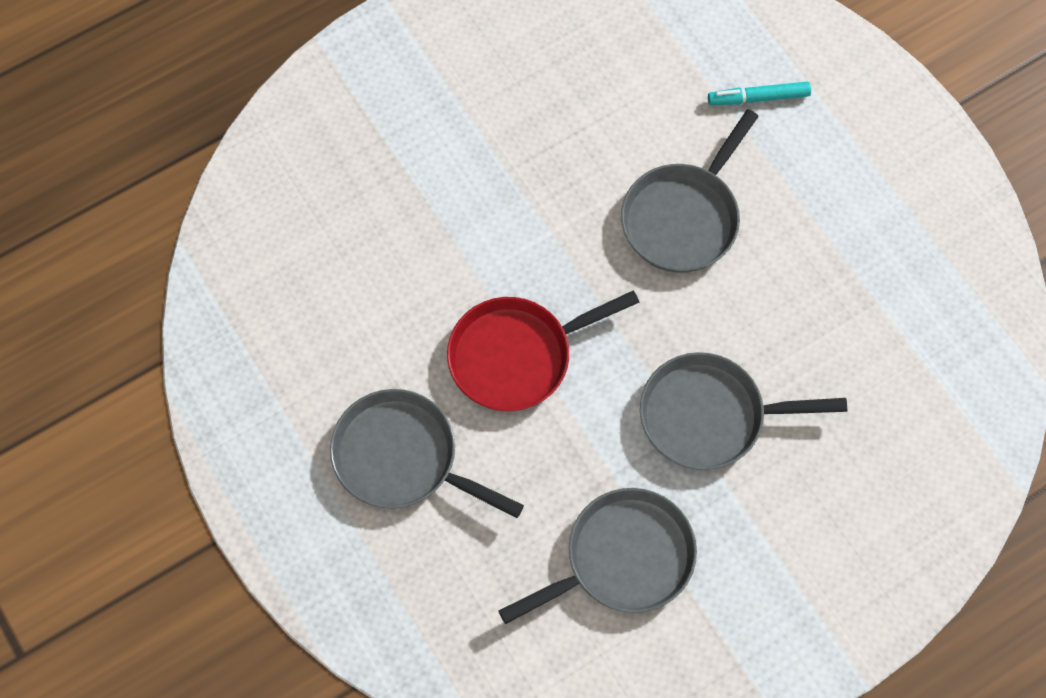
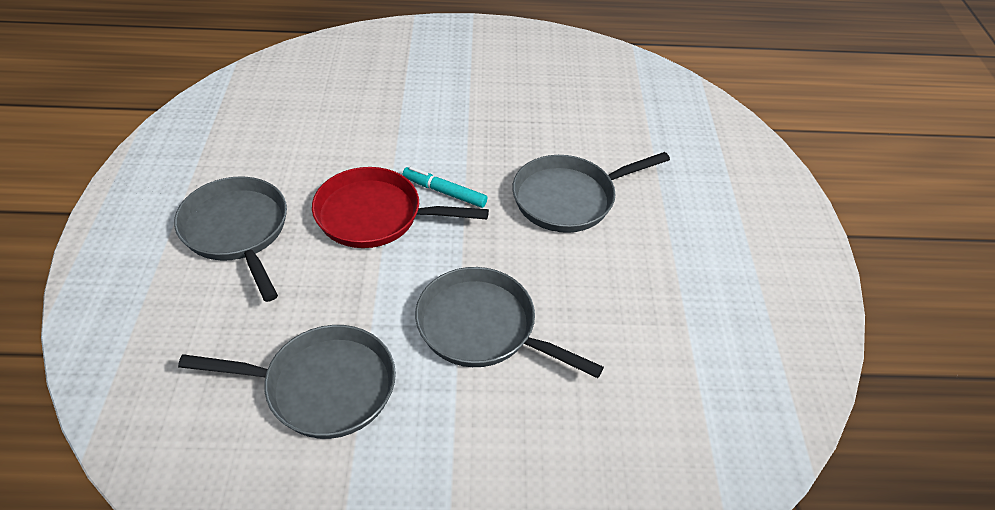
camera: 30 degrees right, 20 degrees down
turquoise marker [708,82,811,105] -> turquoise marker moved to [403,166,487,208]

